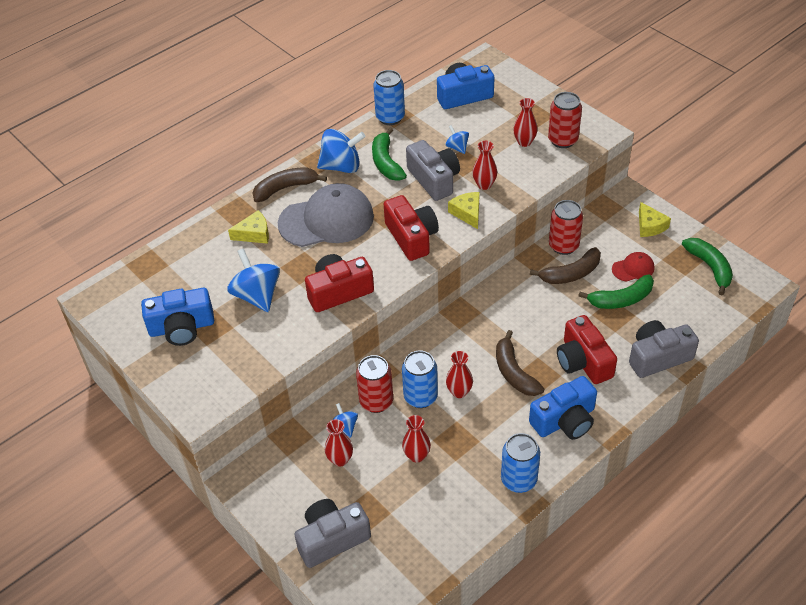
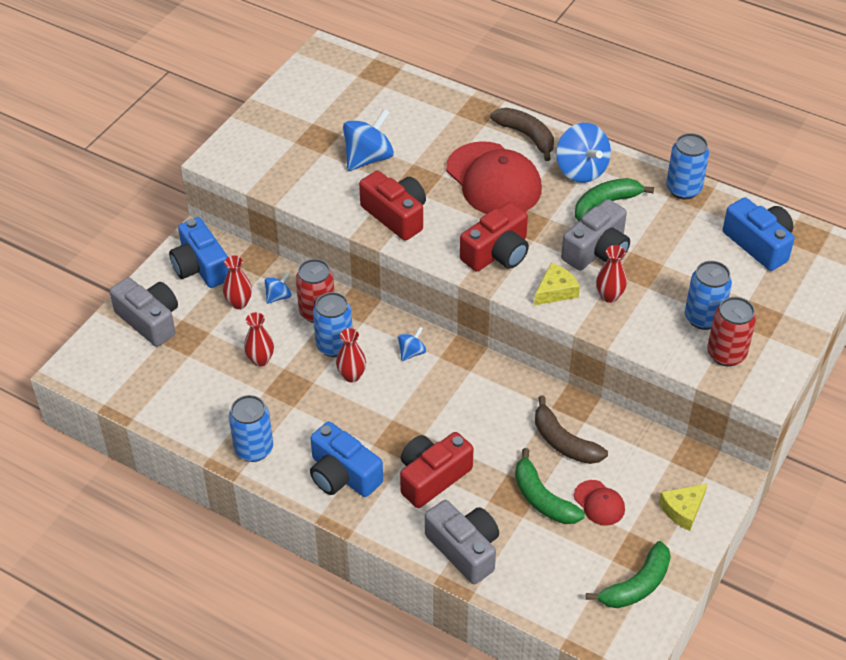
camera: 70 degrees right, 0 degrees up
blue camera [141,288,214,346] -> blue camera moved to [169,217,229,288]
yellow cheese [228,210,269,244] -> none
grey cap [278,183,374,247] -> red cap [446,141,542,214]
blue spinning top [445,125,469,154] -> blue spinning top moved to [398,327,426,361]
brown banana [496,330,544,396] -> none
red vase [513,98,538,147] -> blue can [685,261,732,330]
red can [549,200,583,255] -> none

